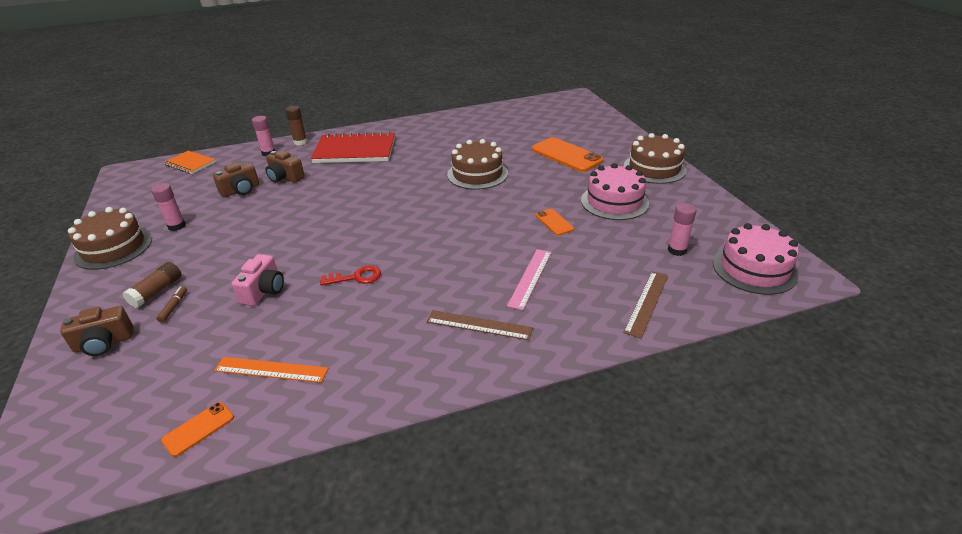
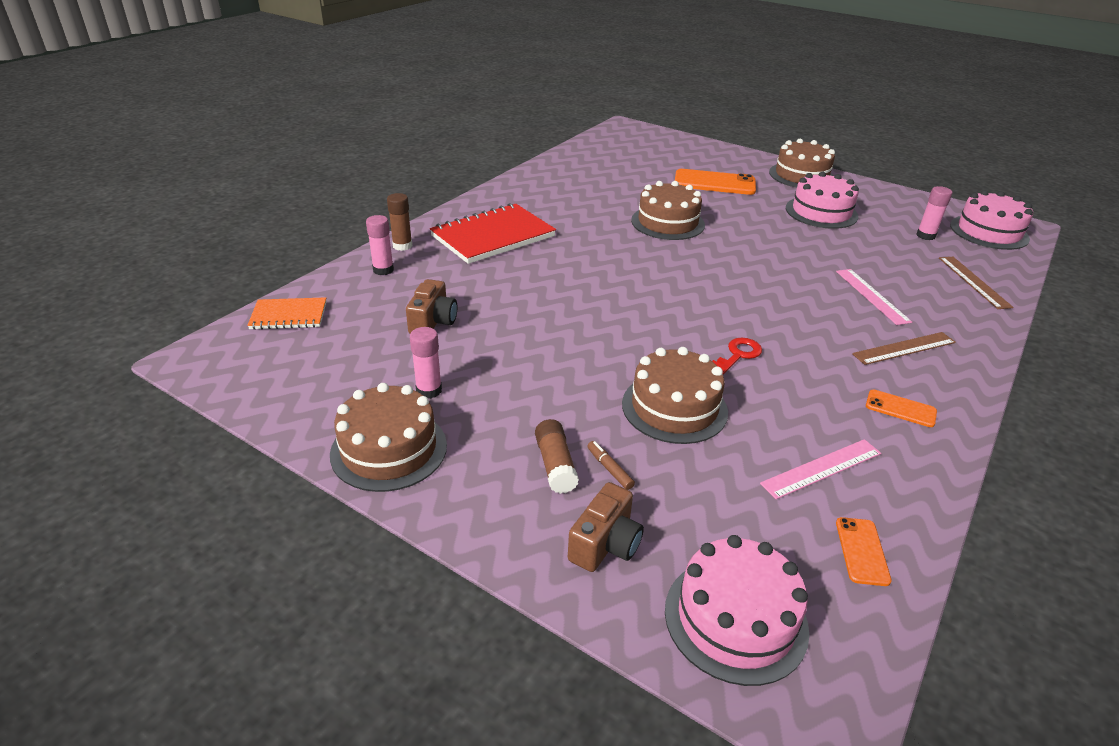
camera: 40 degrees left, 0 degrees up
orange ruler [214,357,328,383] -> pink ruler [760,439,881,499]
pink camera [232,254,284,306] -> brown cake [622,347,728,444]
brown camera [265,150,305,183] -> none
orange phone [536,209,574,235] -> orange phone moved to [866,390,937,427]
none -> pink cake [665,535,809,686]

